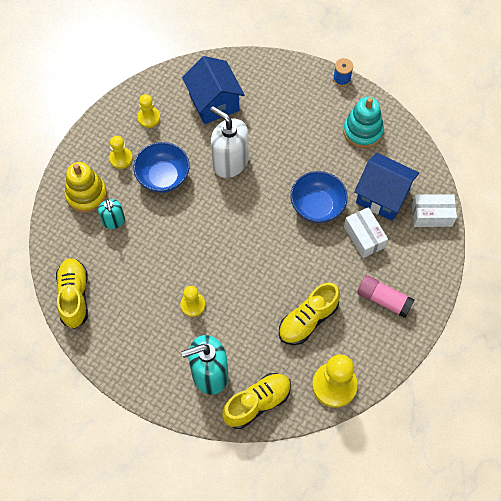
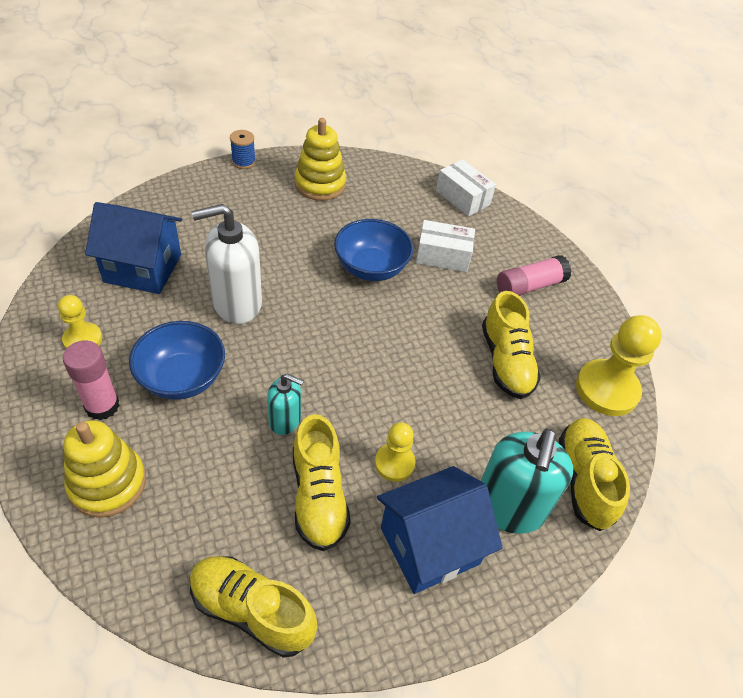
camera: 60 degrees left, 15 degrees down
turquoise soap dispenser [98,199,125,229] -> turquoise soap dispenser moved to [267,374,304,435]
yellow pawn [109,136,133,169] -> pink glue stick [63,340,120,420]
turquoise stacking toy [343,97,384,148] -> yellow stacking toy [295,118,346,201]
blue house [354,153,419,221] -> blue house moved to [377,466,503,594]
white box [412,194,457,227] -> white box turned 75 degrees counterclockwise [436,159,496,217]
none -> yellow shoe [293,414,350,551]

